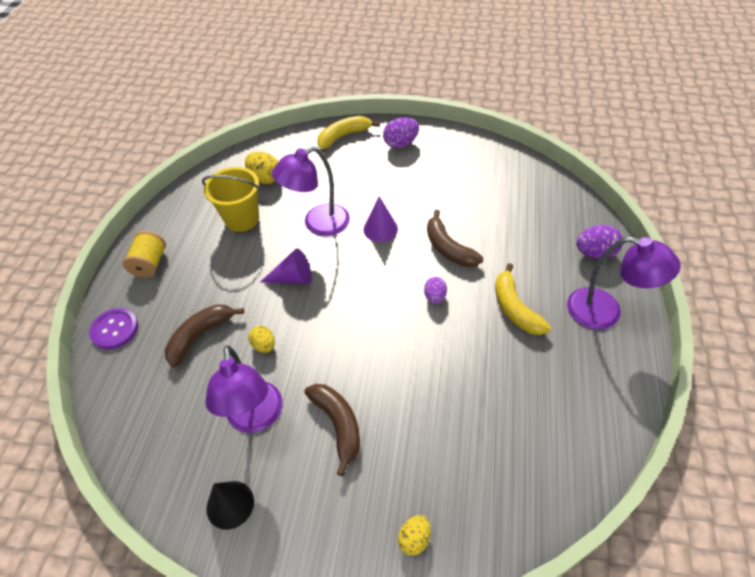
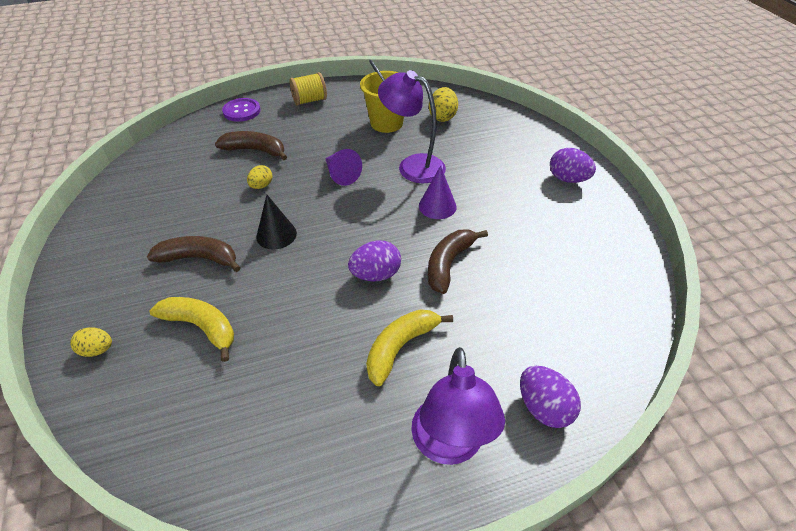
camera: 60 degrees right, 5 degrees down
purple lamp [205,345,283,433] -> none
black cone [206,481,254,530] -> black cone moved to [256,195,297,250]
brown banana [304,384,360,476] -> brown banana turned 120 degrees counterclockwise [147,236,241,272]
yellow banana [317,116,380,149] -> yellow banana moved to [149,297,234,362]
purple egg [424,277,447,304] -> purple egg [348,240,401,281], size x1.56

